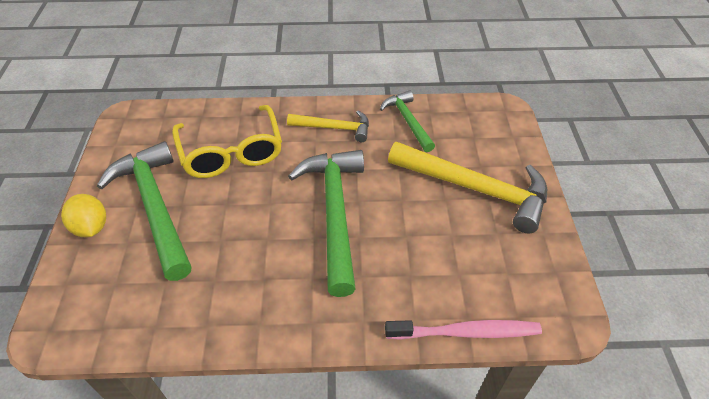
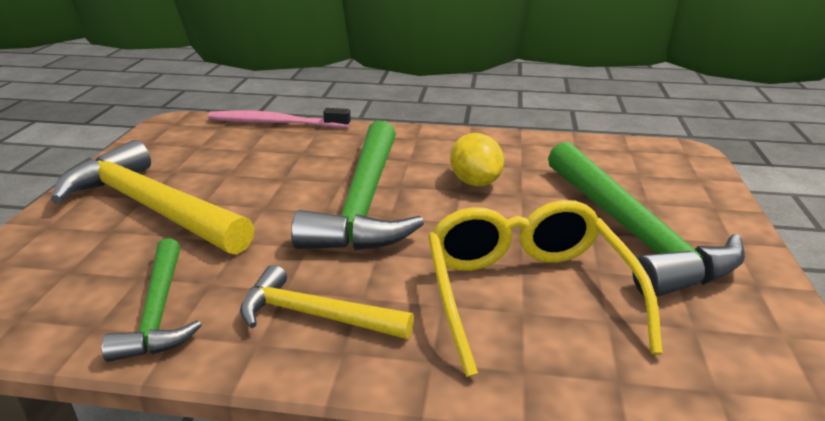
camera: 170 degrees left, 20 degrees down
yellow lemon [61,194,106,237] -> yellow lemon moved to [450,133,504,186]

